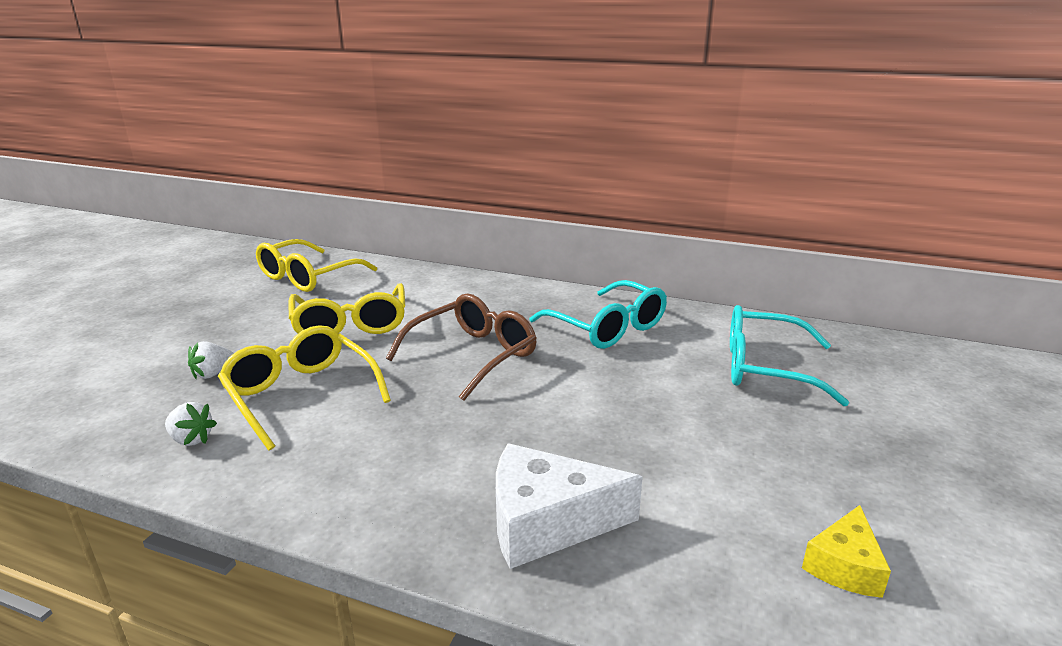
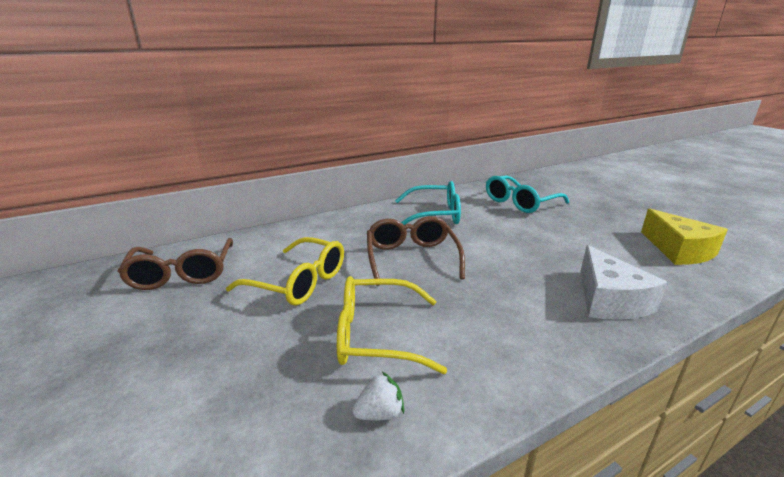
camera: 50 degrees left, 0 degrees up
white strawberry [188,341,234,379] -> none
yellow glasses [256,239,377,292] -> brown glasses [117,238,233,290]
white cheese [496,443,643,569] -> white cheese turned 45 degrees counterclockwise [580,245,668,320]
yellow cheese [802,505,891,598] -> yellow cheese [641,209,728,265], size x1.71

